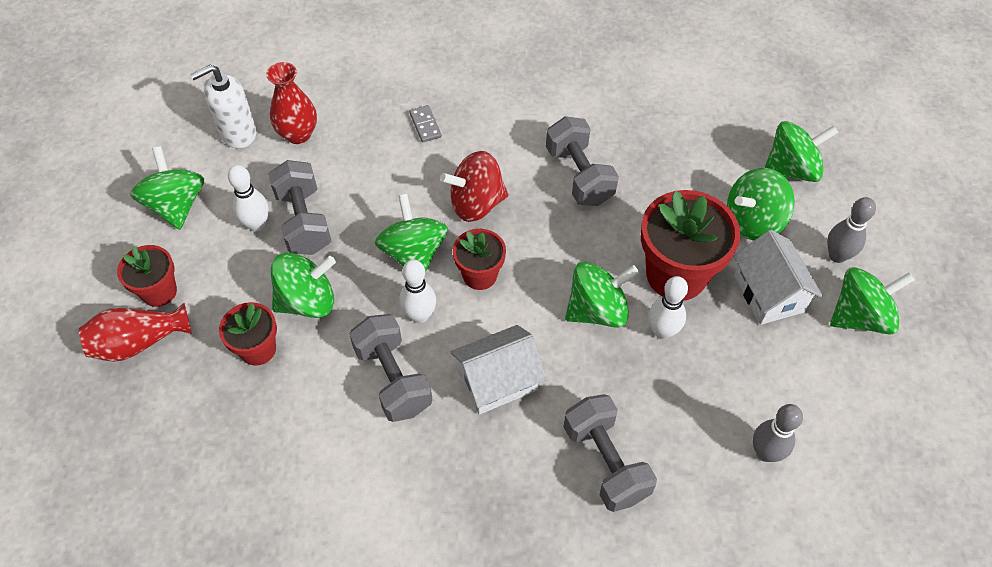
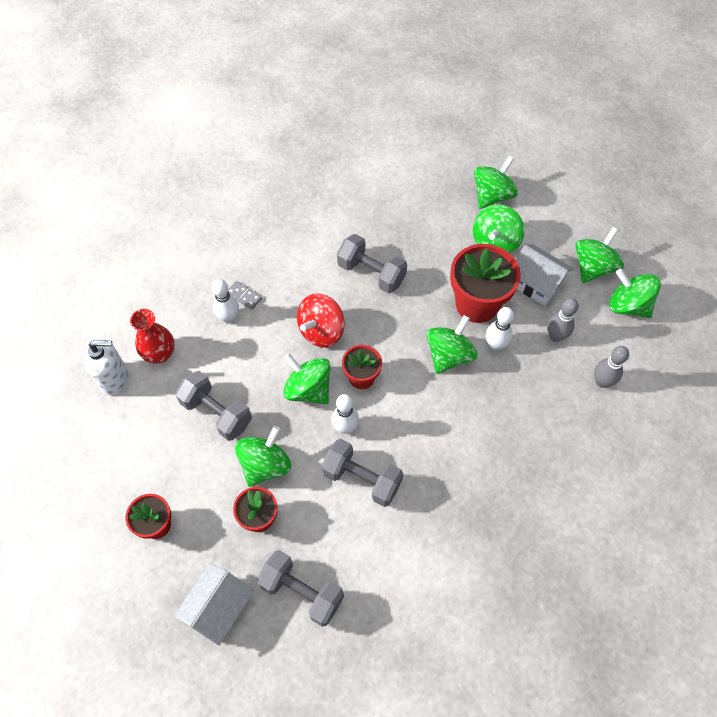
camera: 35 degrees left, 5 degrees up
red vase [79,303,192,362] -> none
green spinning top [130,146,204,230] -> green spinning top moved to [609,269,661,318]
white soap dispenser [190,65,256,148] -> white soap dispenser turned 120 degrees counterclockwise [83,339,129,395]
white bowling pin [228,165,269,232] -> white bowling pin moved to [212,279,239,323]
white house [451,325,546,415] -> white house moved to [174,563,254,646]
grey dumbbell [563,394,657,512] -> grey dumbbell moved to [257,550,344,627]
grey bowling pin [827,197,876,263] -> grey bowling pin moved to [547,298,579,342]

